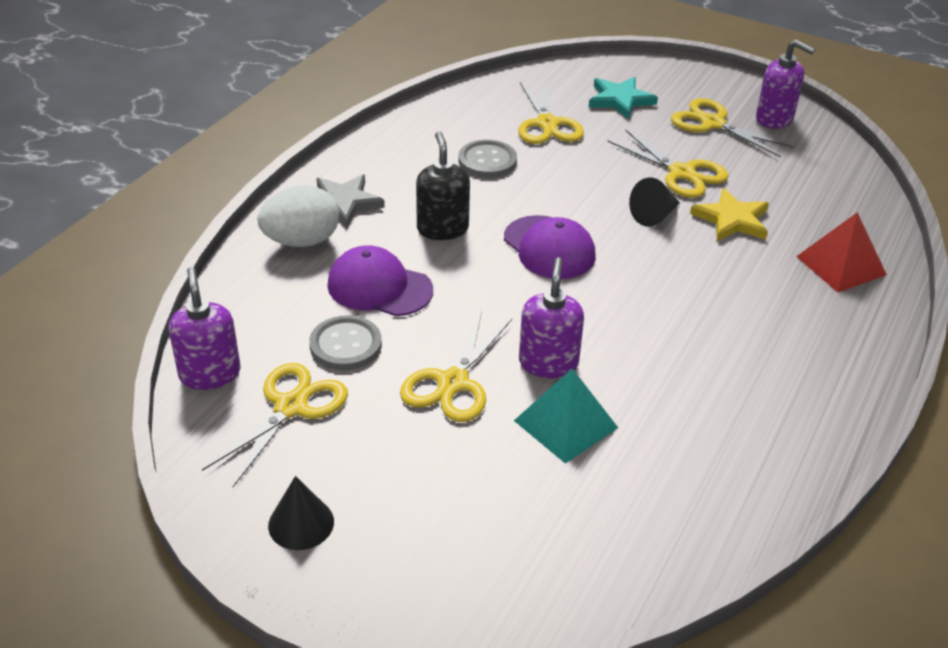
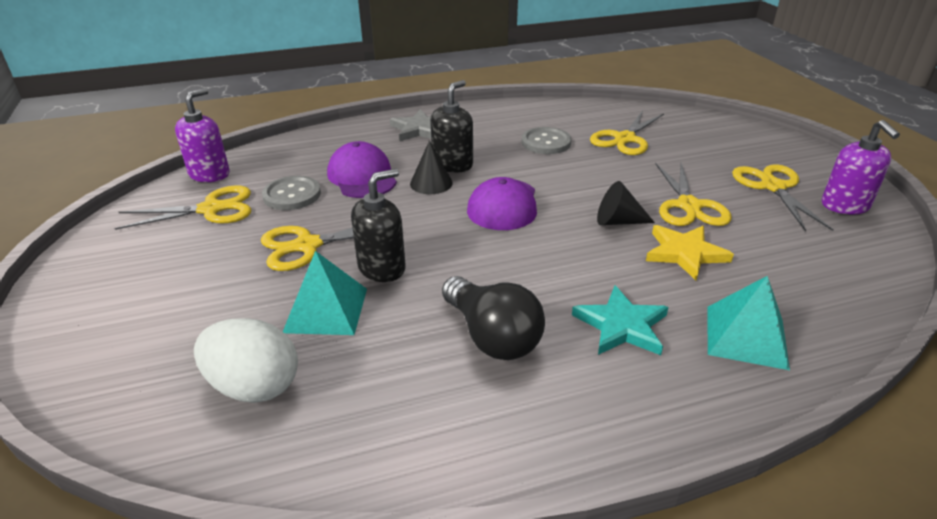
camera: 45 degrees right, 5 degrees down
white egg [257,185,339,247] -> white egg moved to [194,318,298,403]
black cone [268,476,334,550] -> black cone moved to [410,141,453,194]
purple soap dispenser [519,257,584,378] -> black soap dispenser [351,169,406,282]
turquoise star [589,77,658,119] -> turquoise star moved to [572,285,669,355]
red pyramid [796,212,887,292] -> turquoise pyramid [707,276,790,370]
none -> black light bulb [442,276,545,360]

